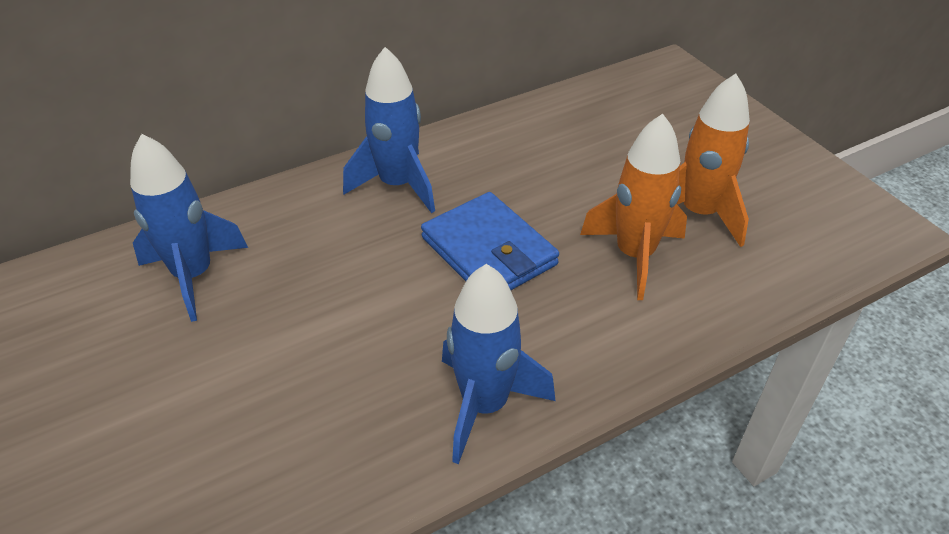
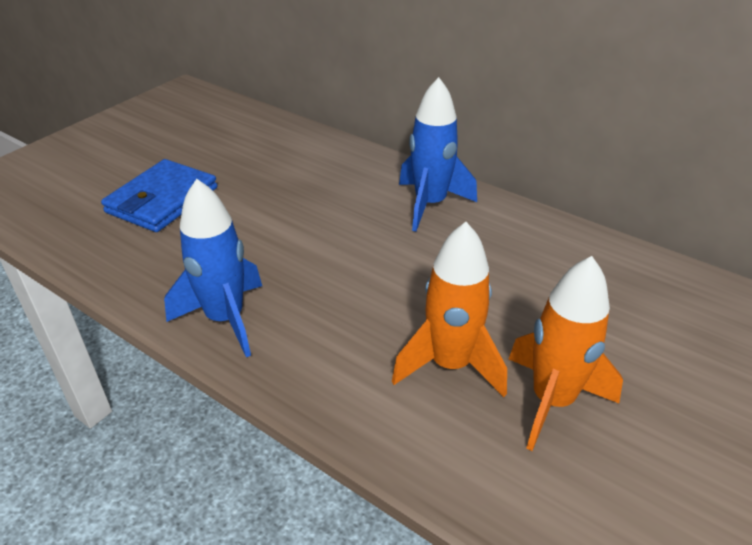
camera: 65 degrees right, 5 degrees down
blue rocket [130,134,248,322] -> none
blue wallet [421,192,559,290] -> blue wallet moved to [101,159,217,232]

